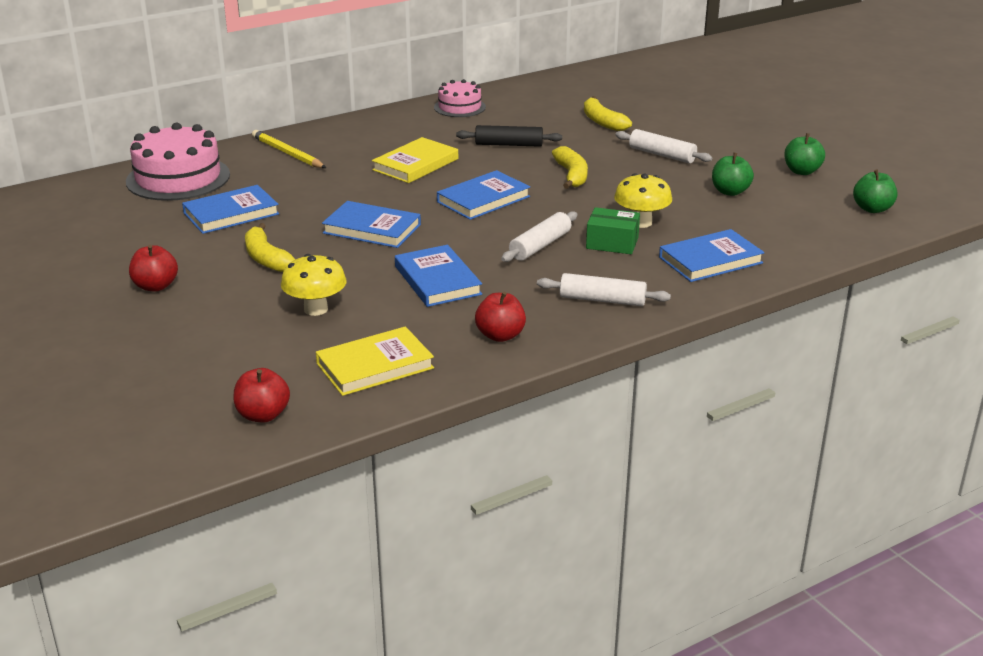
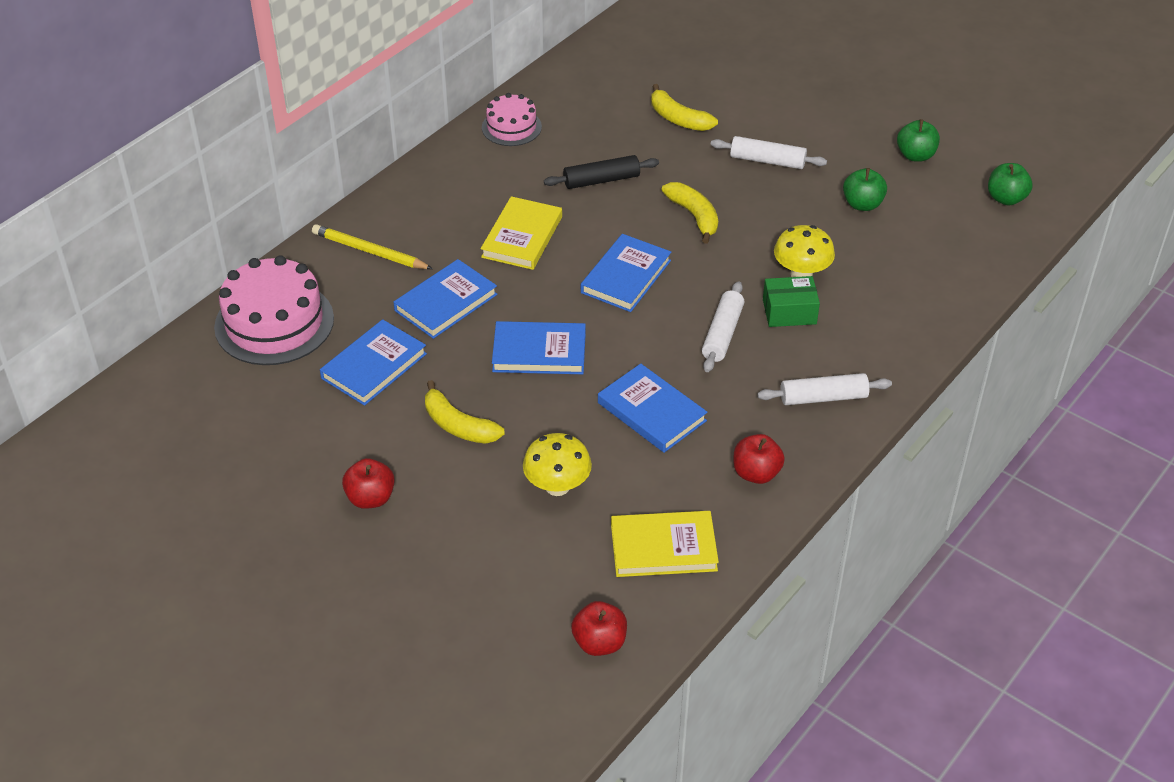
camera: 20 degrees left, 15 degrees up
yellow book [316,327,434,396] -> yellow book turned 45 degrees clockwise [611,511,719,577]
blue book [659,229,765,282] -> blue book moved to [394,259,497,339]

